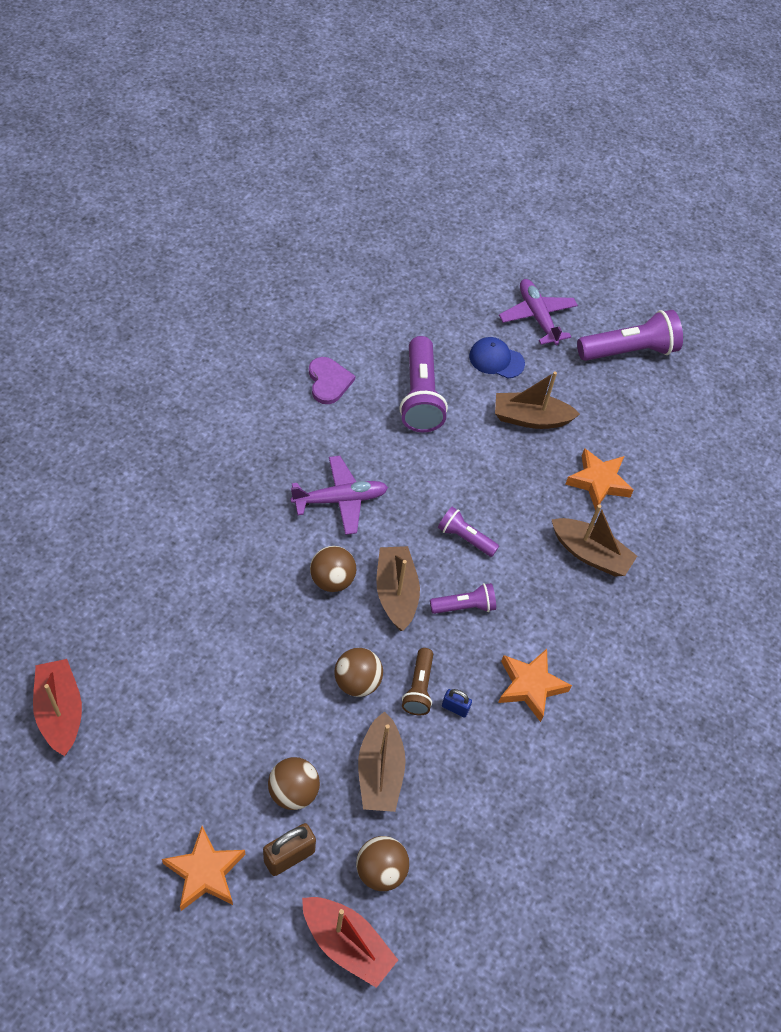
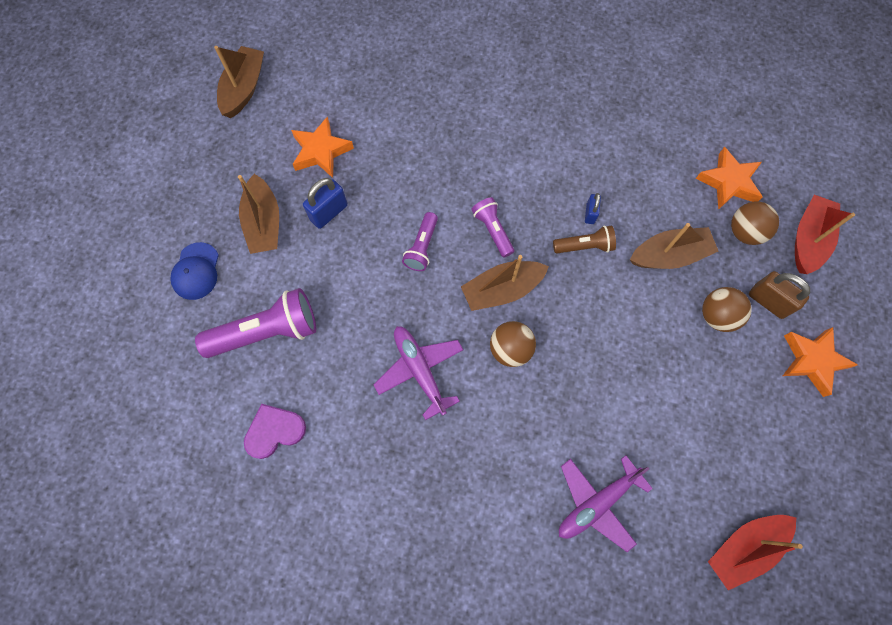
camera: 100 degrees left, 15 degrees up
brown ball [335,648,383,697] -> none
orange star [498,649,572,722] -> orange star moved to [696,147,763,210]
purple plane [499,279,578,345] -> purple plane moved to [559,455,653,552]
brown boat [552,504,637,576] -> brown boat moved to [214,46,264,118]
purple flashlight [577,310,683,361] -> none
none -> blue padlock [303,178,348,229]

